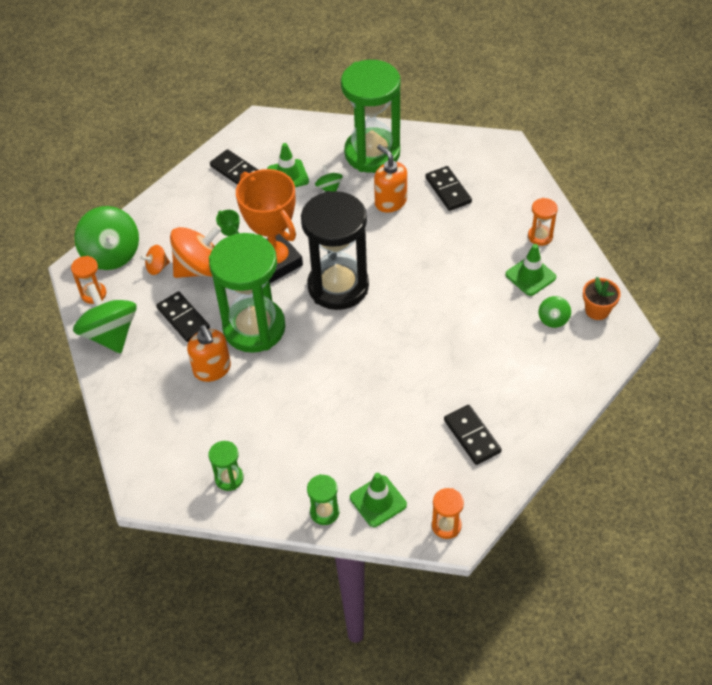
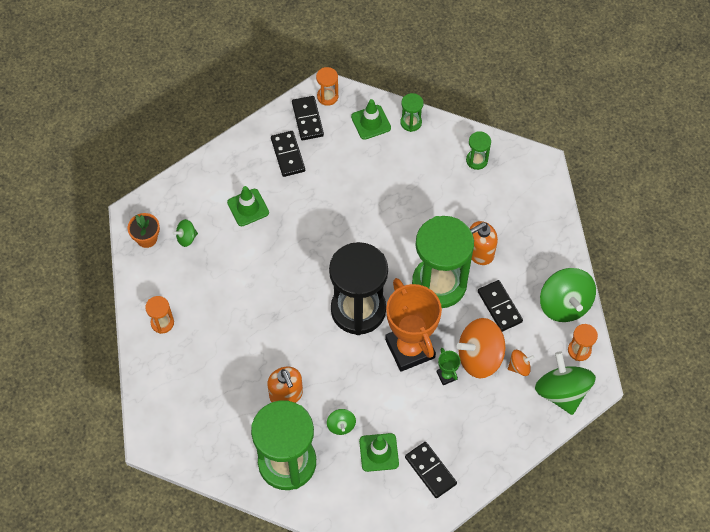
camera: 170 degrees left, 10 degrees up
orange soap dispenser [187,325,231,382] -> orange soap dispenser turned 105 degrees counterclockwise [470,221,498,265]
black domino [425,166,472,211] -> black domino moved to [292,96,324,140]
green traffic cone [505,244,556,296] -> green traffic cone moved to [227,186,269,226]
green spinning top [539,296,571,328] -> green spinning top turned 135 degrees counterclockwise [173,219,198,247]

